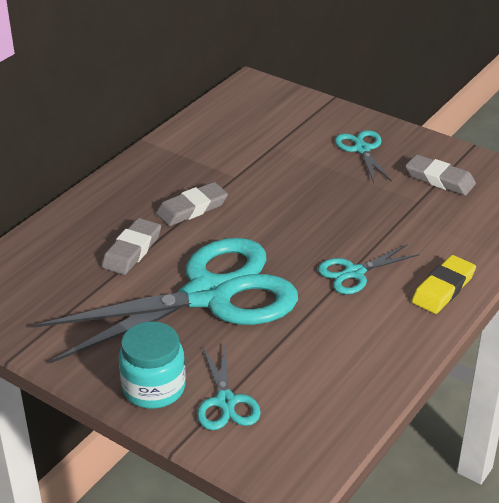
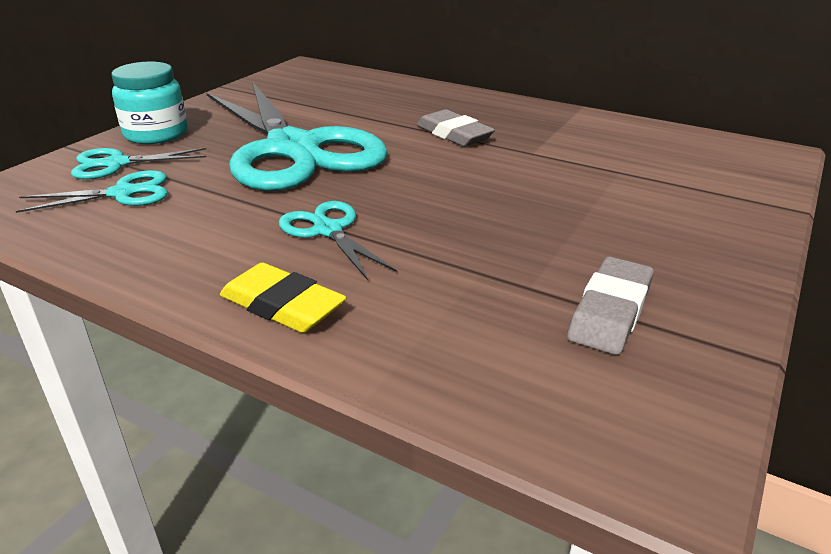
camera: 85 degrees right, 5 degrees down
grey eraser [102,218,161,275] -> none
turquoise scissors [335,130,392,183] -> turquoise scissors moved to [16,170,168,213]

